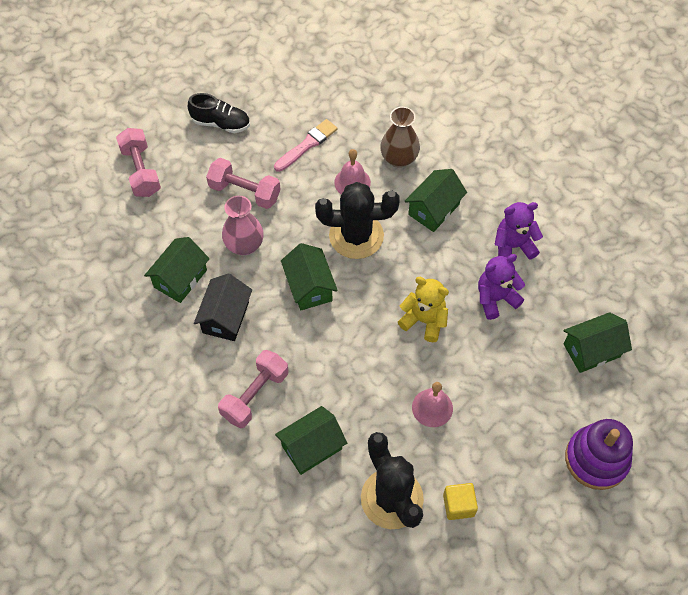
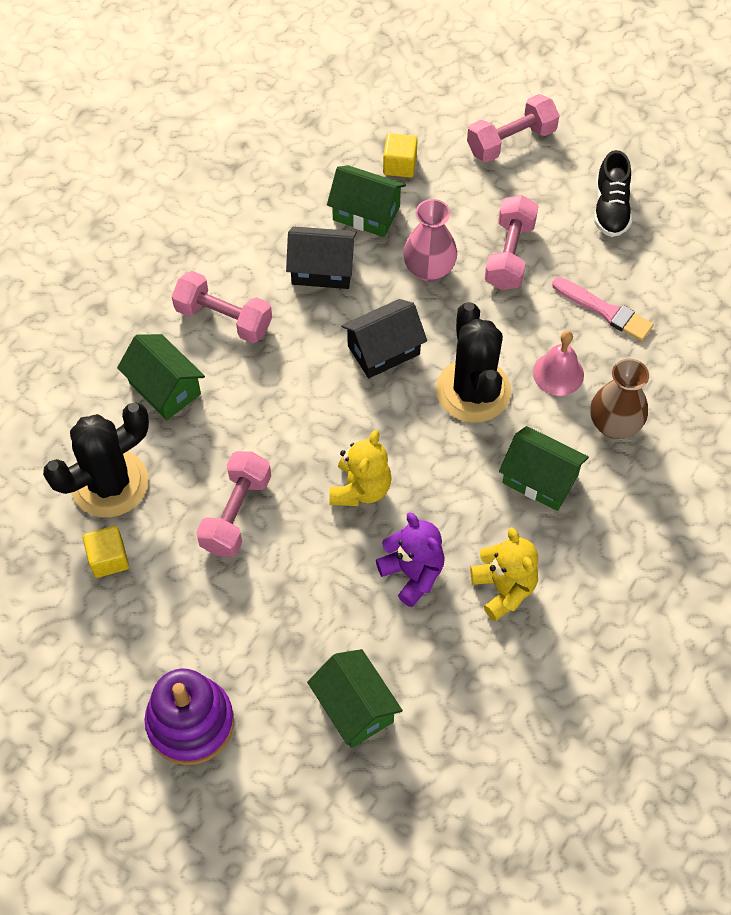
camera: 80 degrees right, 0 degrees up
green house [281,243,338,310] -> black house [341,299,427,378]
pink bell [412,382,453,427] -> pink dumbbell [196,451,271,557]
purple teddy bear [494,202,543,260] -> yellow teddy bear [470,527,538,621]
none -> yellow cube [383,133,418,178]

